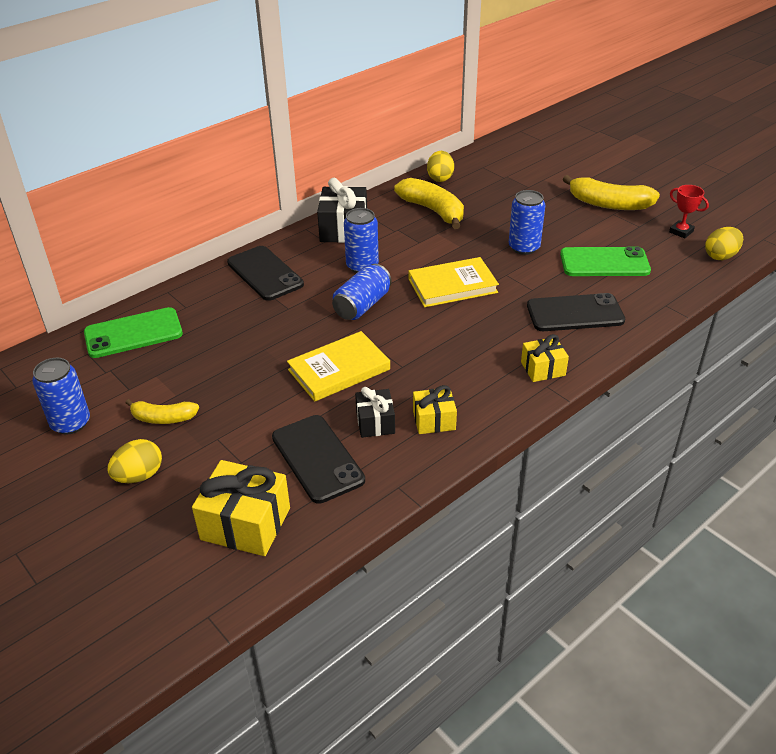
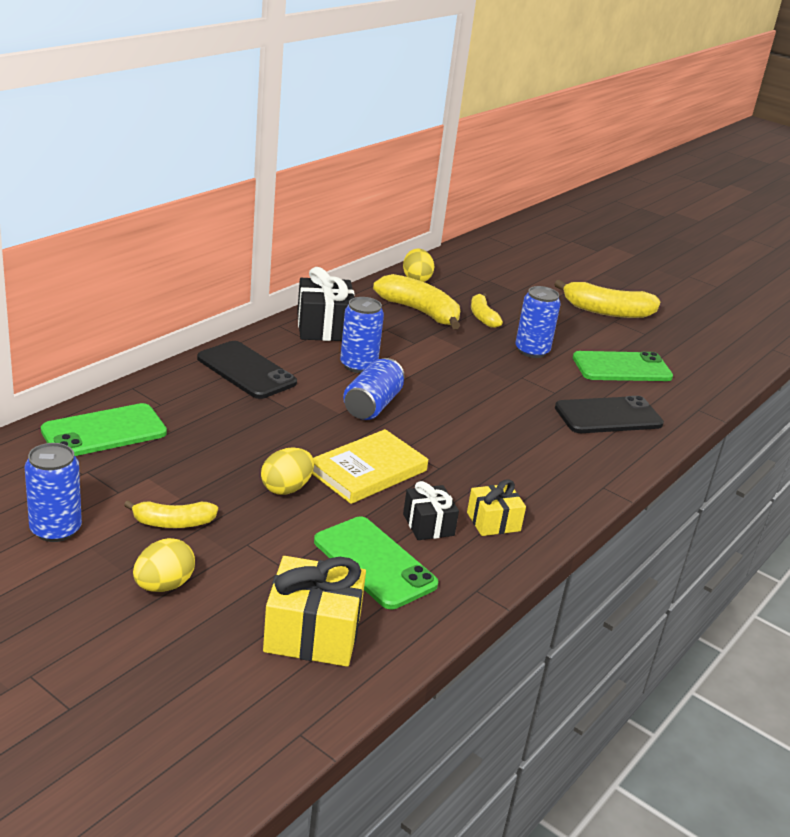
camera: 15 degrees left, 10 degrees down
black phone [272,415,365,504] -> green phone [314,516,438,609]
yellow book [409,257,499,307] -> none
yellow gift [521,334,569,382] -> none
red trophy [669,185,709,238] -> none
yellow egg [705,227,743,260] -> yellow egg moved to [261,447,314,495]
none -> yellow banana [471,293,503,328]

